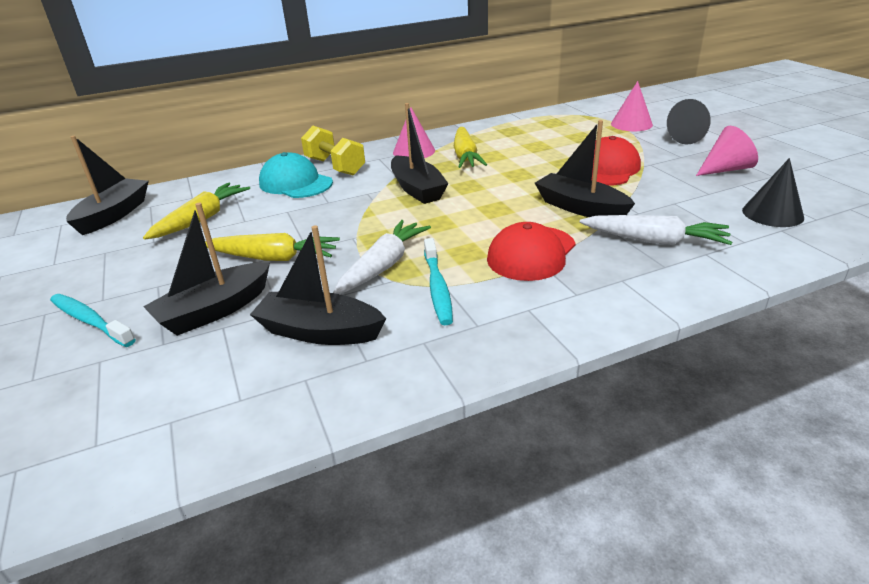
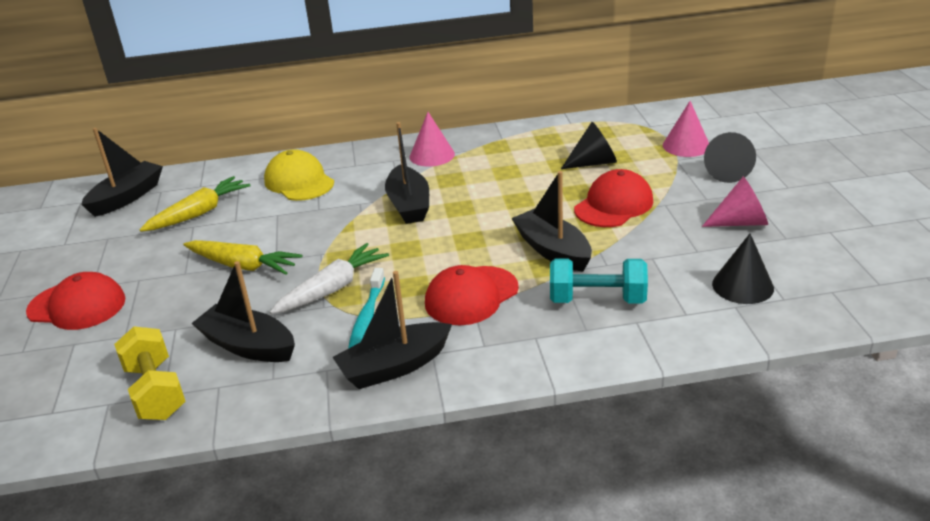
camera: 15 degrees right, 0 degrees up
turquoise toothbrush [50,294,136,347] -> red cap [26,272,125,330]
black boat [143,203,270,336] -> black boat moved to [333,271,452,389]
turquoise cap [259,152,333,198] -> yellow cap [264,149,334,201]
yellow dumbbell [301,126,365,176] -> yellow dumbbell moved to [114,327,186,420]
yellow carrot [453,127,487,168] -> none
white carrot [580,215,732,245] -> turquoise dumbbell [550,258,648,304]
none -> black cone [561,122,617,169]

